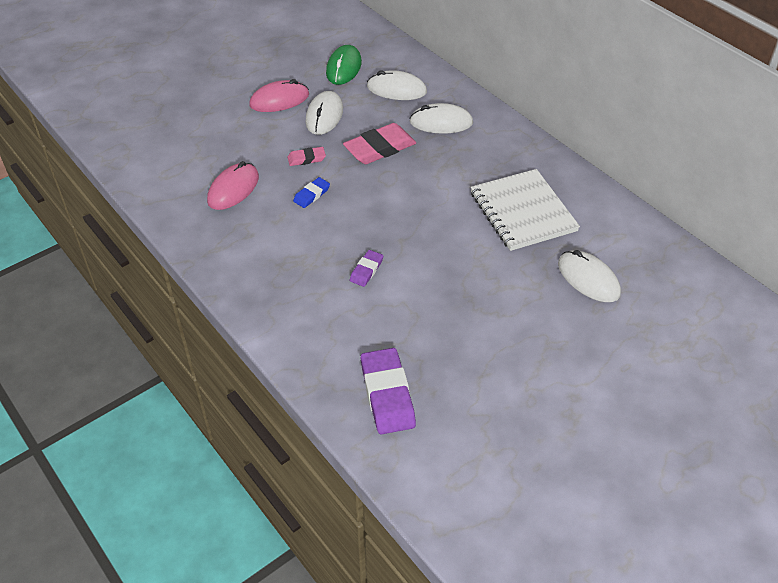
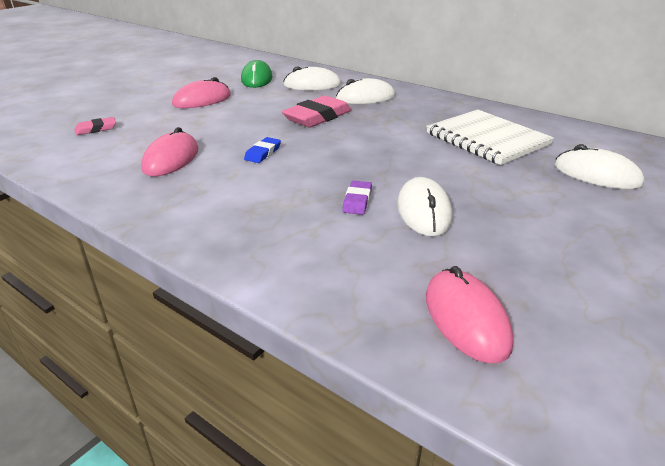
camera: 15 degrees left, 15 degrees down
pink eraser [288,147,326,166] -> pink eraser moved to [74,117,116,135]
white mouse [306,91,343,135] -> white mouse moved to [397,177,452,236]
purple eraser [361,348,416,435] -> pink mouse [426,266,513,363]

